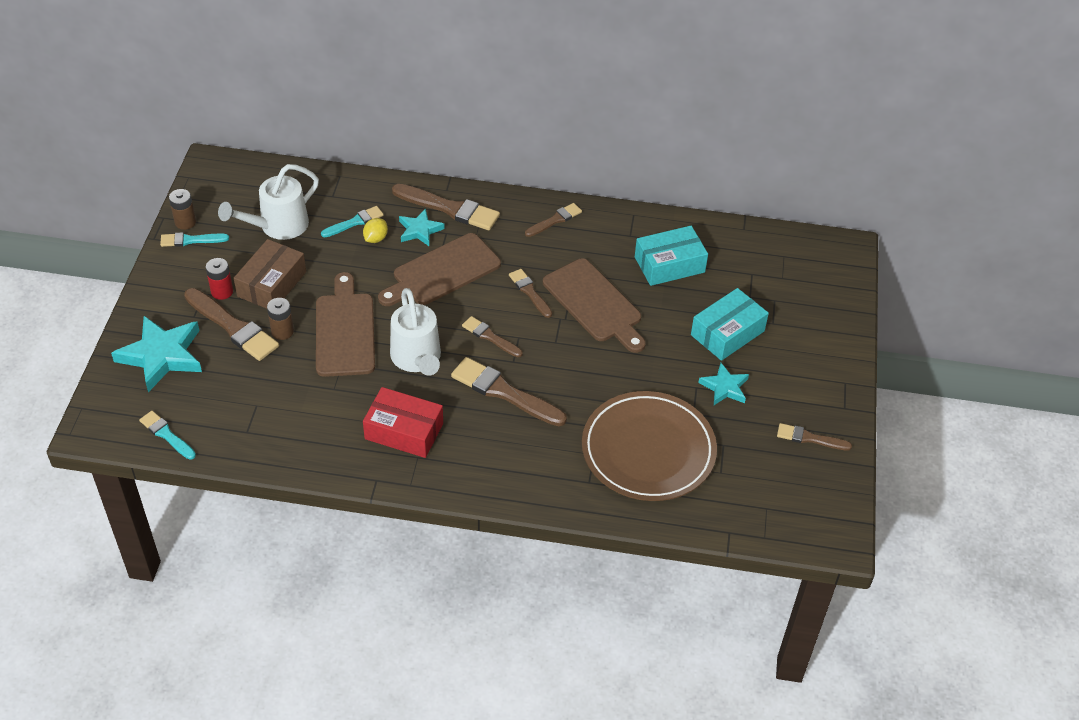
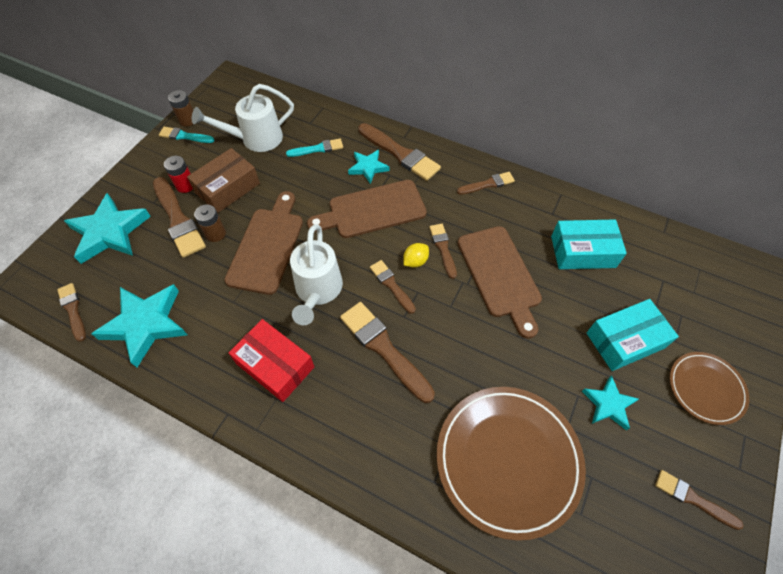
camera: 20 degrees right, 10 degrees up
turquoise brush [139,411,196,460] -> brown brush [57,283,86,342]
yellow lemon [363,218,388,243] -> yellow lemon moved to [403,243,429,268]
none -> turquoise star [92,284,187,367]
none -> brown plate [670,352,749,425]

